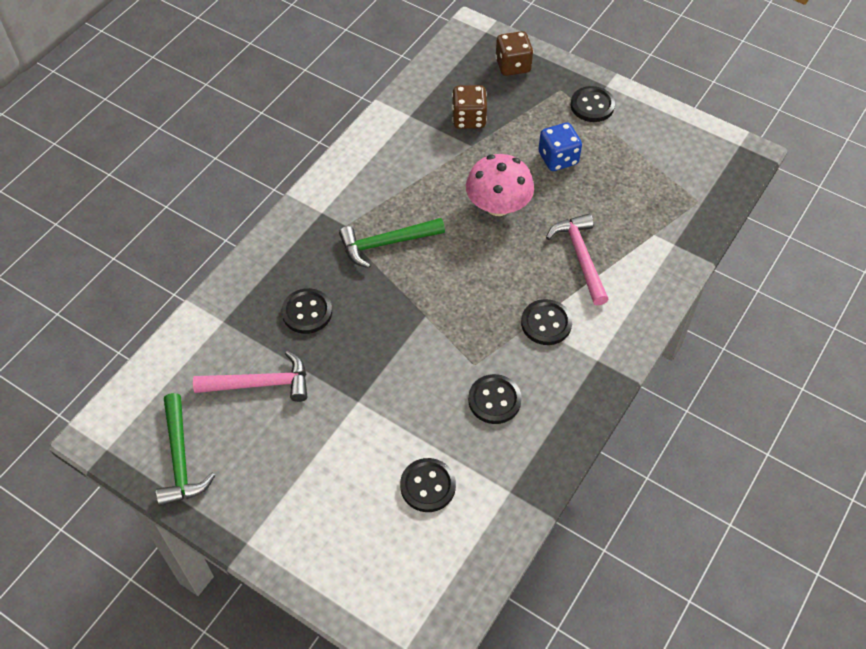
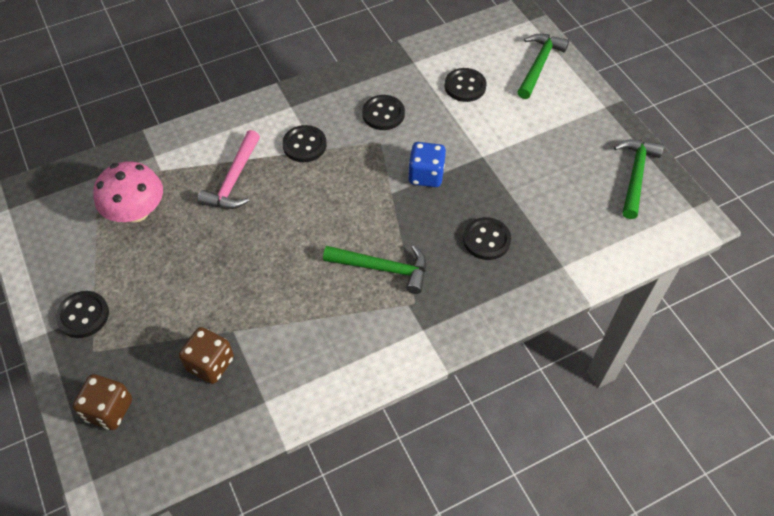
camera: 150 degrees left, 0 degrees up
pink hammer [193,351,307,402] -> none
pink mushroom [466,154,534,216] -> pink mushroom moved to [93,161,163,223]
blue dice [538,122,582,171] -> blue dice moved to [408,142,446,187]
none -> green hammer [517,34,569,99]

